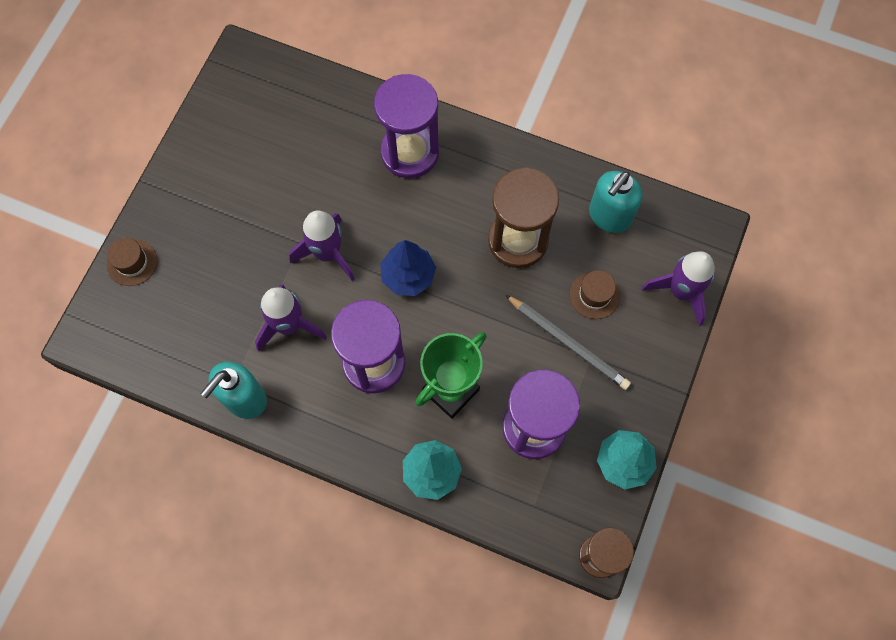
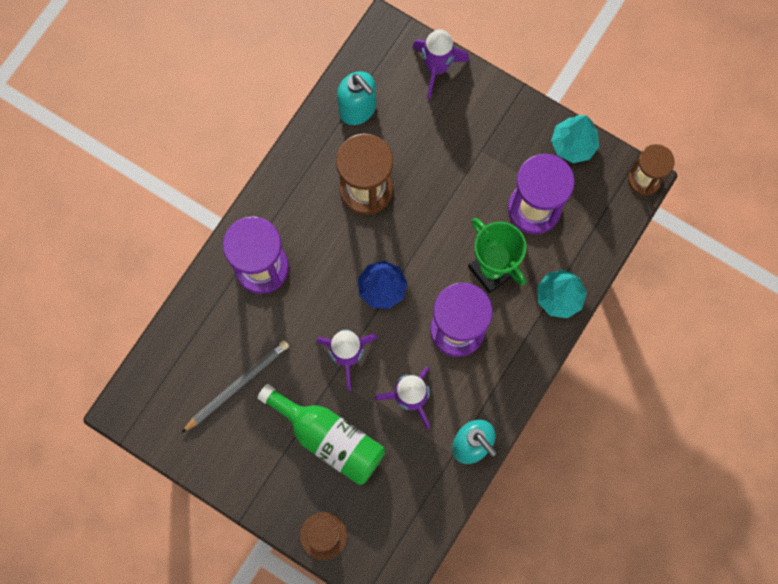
camera: 80 degrees left, 5 degrees up
grey pencil [505,295,631,390] -> grey pencil moved to [181,341,289,433]
brown hat [570,270,620,319] -> none
none -> green bottle [257,384,385,485]

